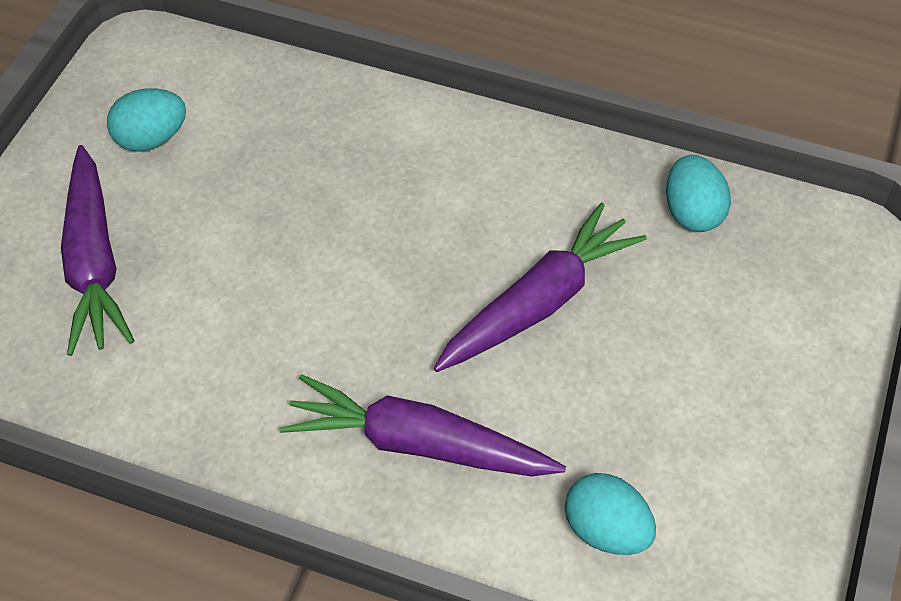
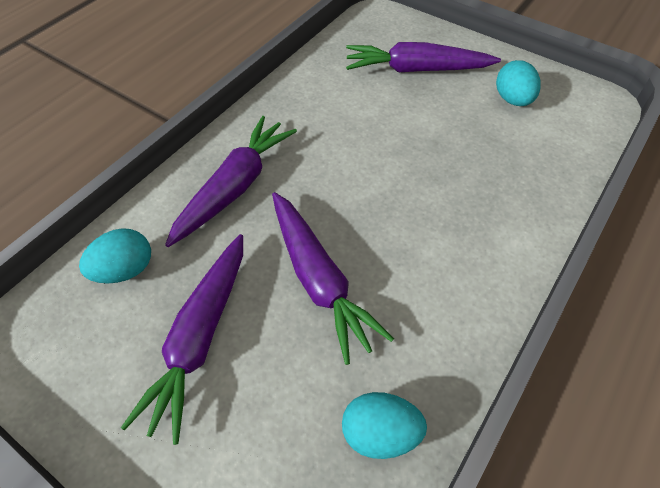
camera: 105 degrees right, 0 degrees up
none -> purple carrot [121,234,243,445]

